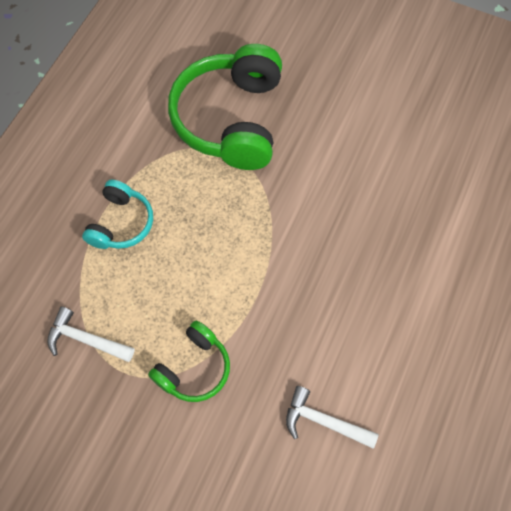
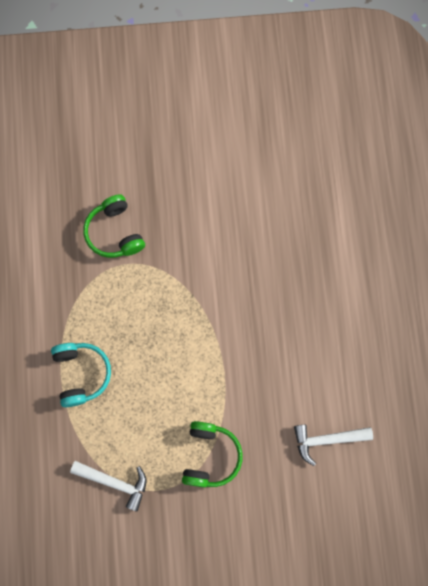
camera: 30 degrees left, 10 degrees up
white hammer [47,307,135,362] -> white hammer turned 150 degrees counterclockwise [70,461,146,512]
green headphones [168,44,282,170] -> green headphones [83,194,145,258], size x0.53

